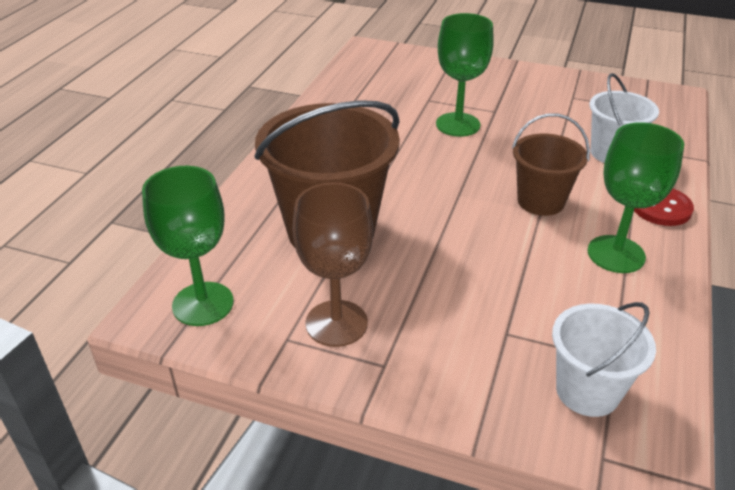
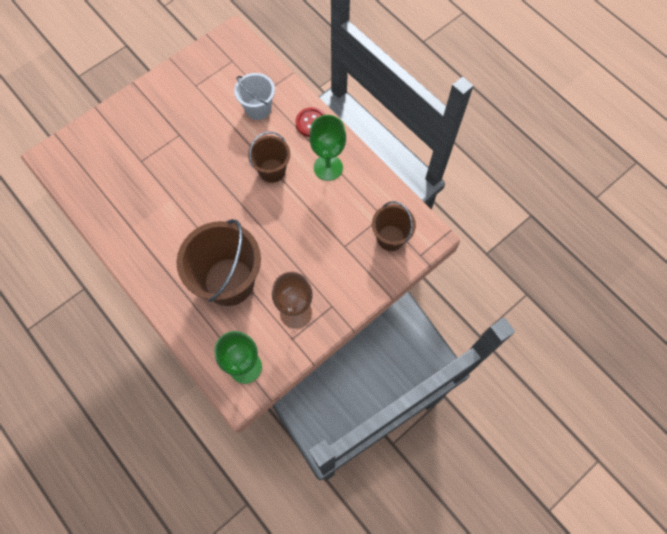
camera: 60 degrees left, 30 degrees up
green goblet [436,13,494,137] -> none
white bucket [552,302,656,417] -> brown bucket [372,201,416,251]

